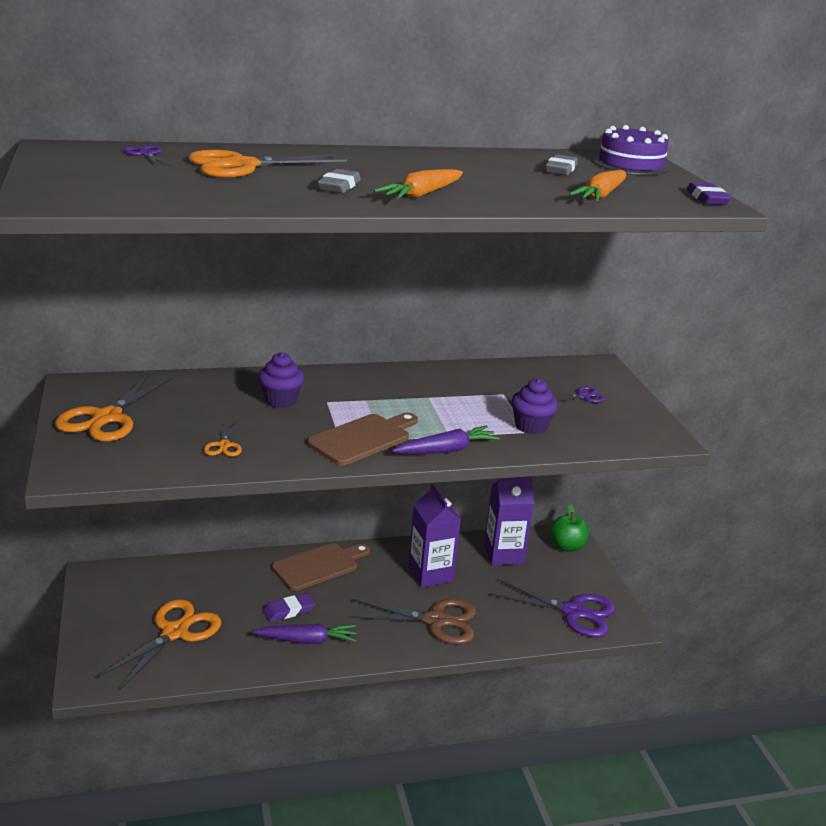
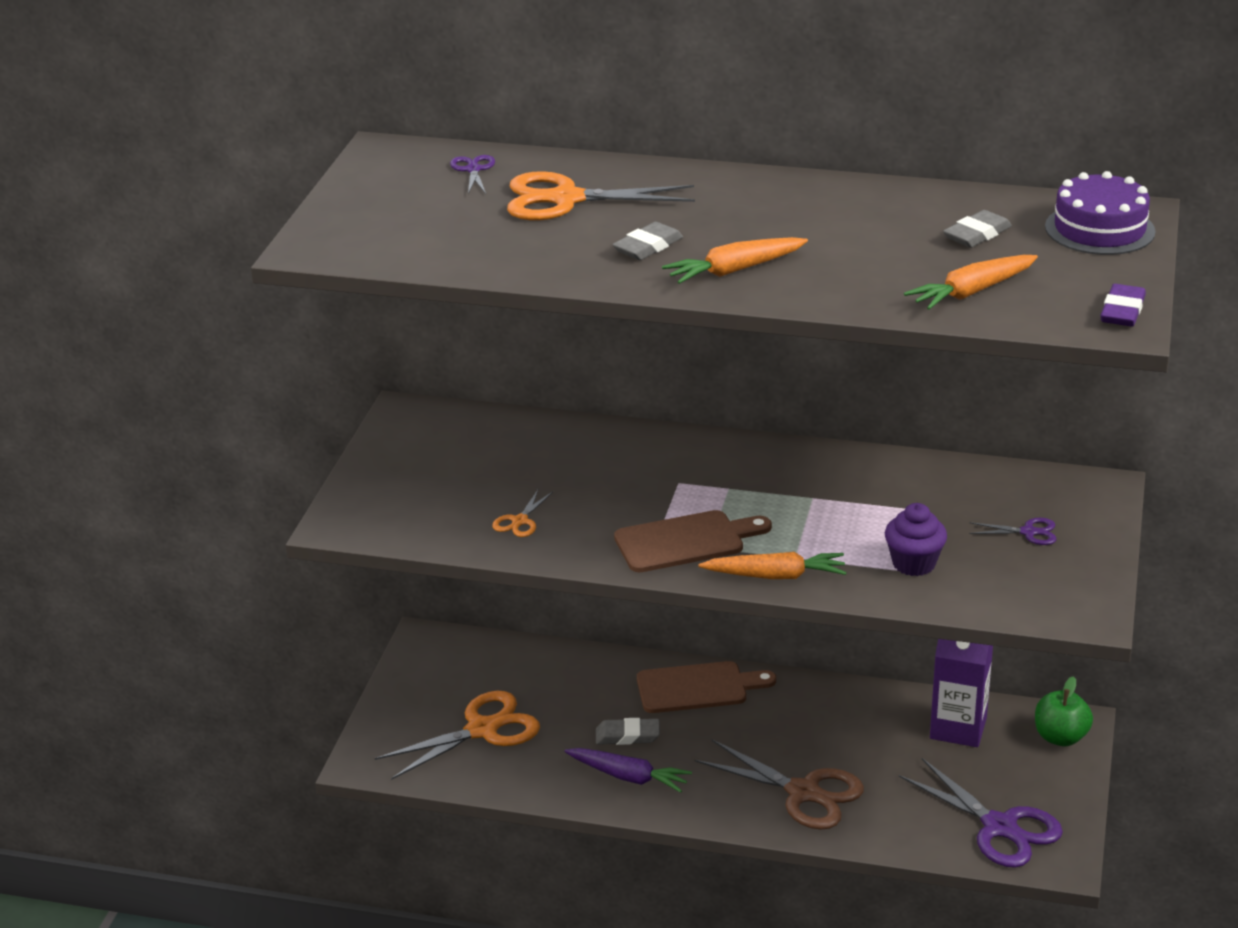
camera: 30 degrees right, 5 degrees up
orange scissors [55,374,173,441] -> none
purple cupcake [258,352,304,408] -> none
purple eraser [263,593,315,622] -> grey eraser [596,718,660,745]
purple carrot [392,426,500,454] -> orange carrot [698,552,846,579]
purple carton [408,484,461,588] -> none

